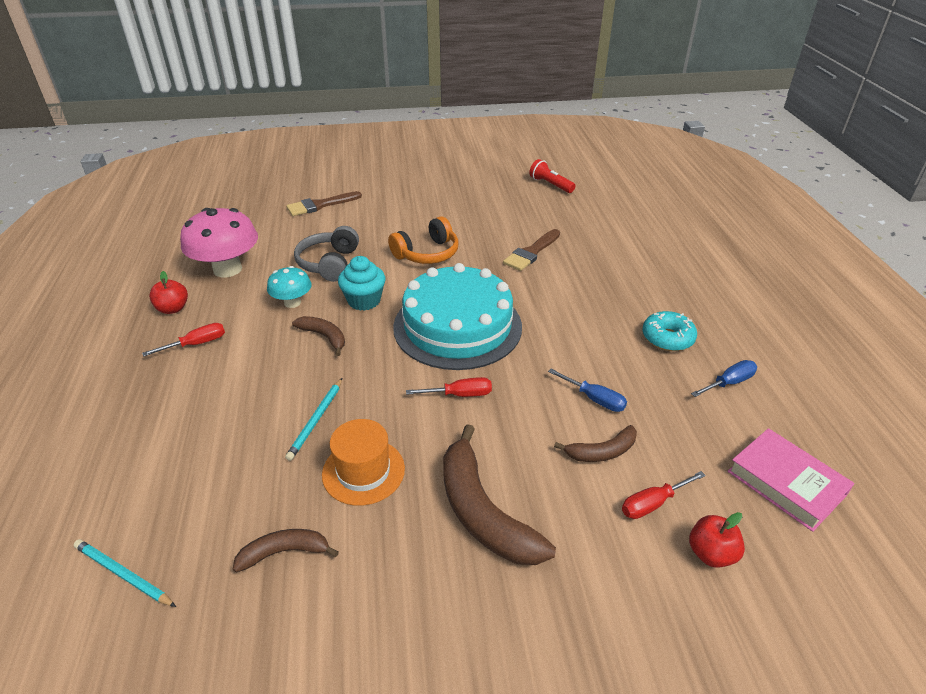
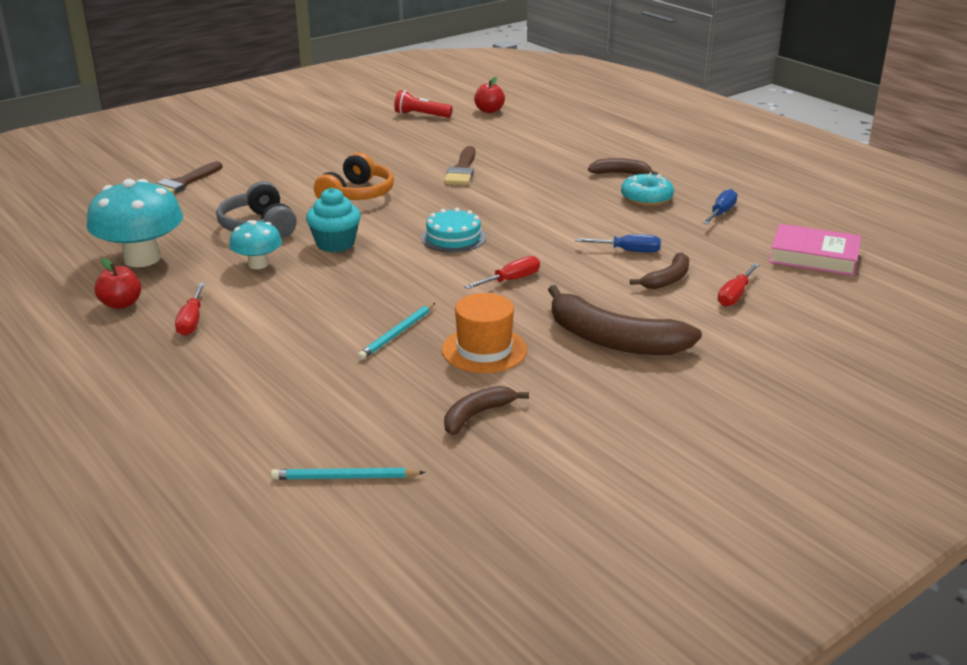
camera: 30 degrees left, 10 degrees down
red screwdriver [142,323,225,356] -> red screwdriver turned 150 degrees clockwise [175,283,205,336]
pink mushroom [180,208,258,277] -> turquoise mushroom [87,179,183,267]
turquoise pencil [285,378,342,461] -> turquoise pencil turned 45 degrees clockwise [357,303,435,360]
brown banana [292,316,345,356] -> brown banana moved to [588,158,658,175]
turquoise cake [393,263,522,370] -> turquoise cake [421,208,486,253], size x0.46
red apple [689,512,745,568] -> red apple moved to [474,77,505,113]

